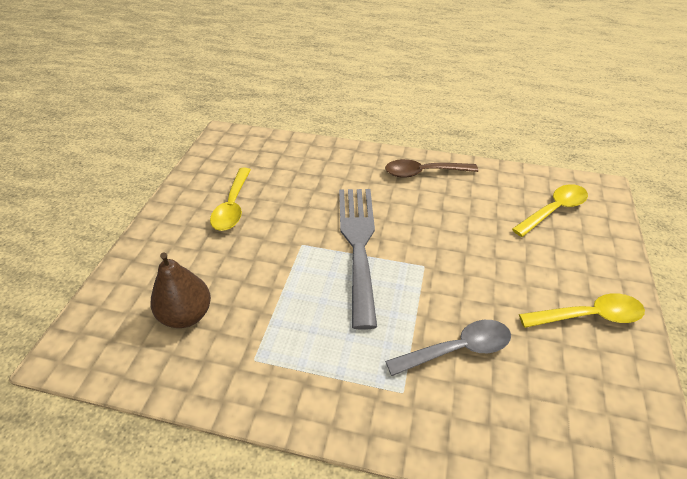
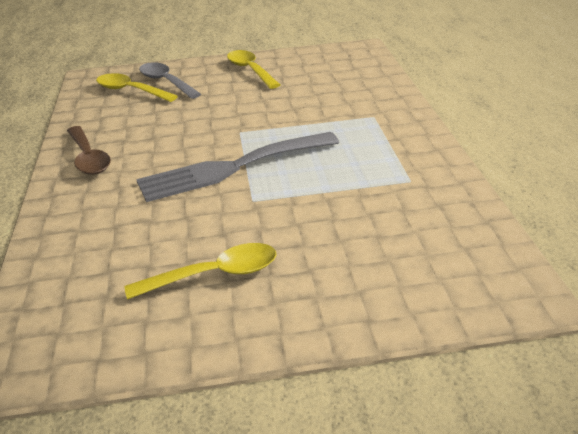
camera: 110 degrees left, 10 degrees down
brown pear [151,253,211,328] -> none
grey spoon [385,320,511,376] -> grey spoon moved to [139,62,201,99]

